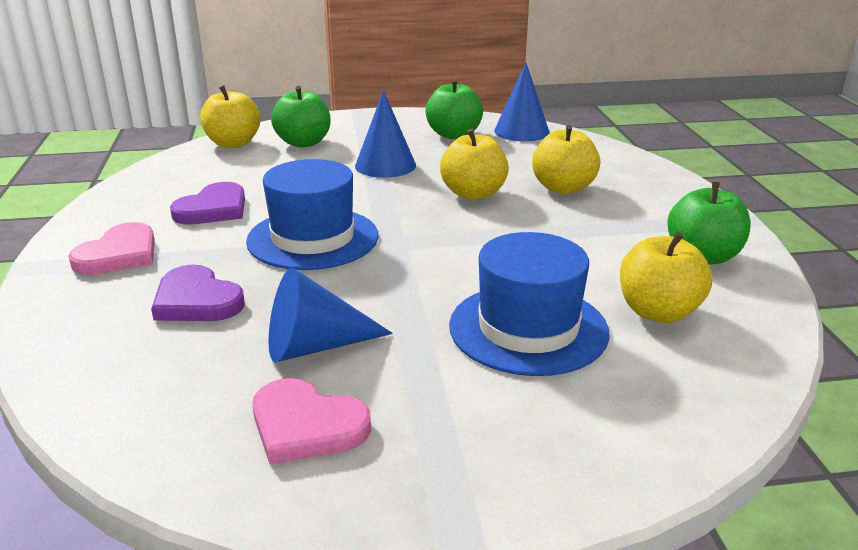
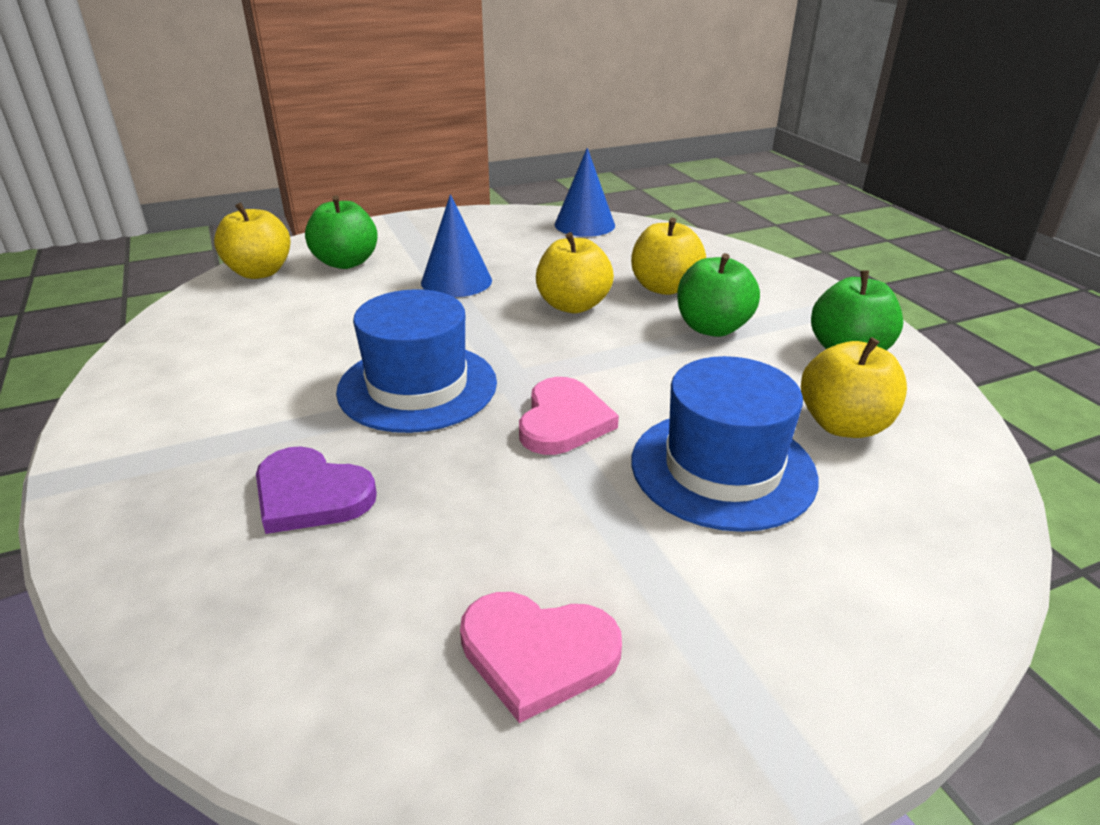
camera: 15 degrees left, 5 degrees up
pink heart [68,222,155,275] -> pink heart moved to [519,377,619,455]
purple heart [170,182,245,224] -> none
blue cone [269,268,393,363] -> none
green apple [425,79,483,139] -> green apple moved to [677,253,760,337]

